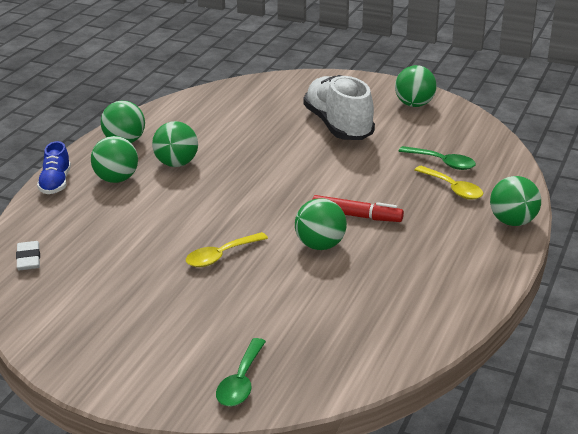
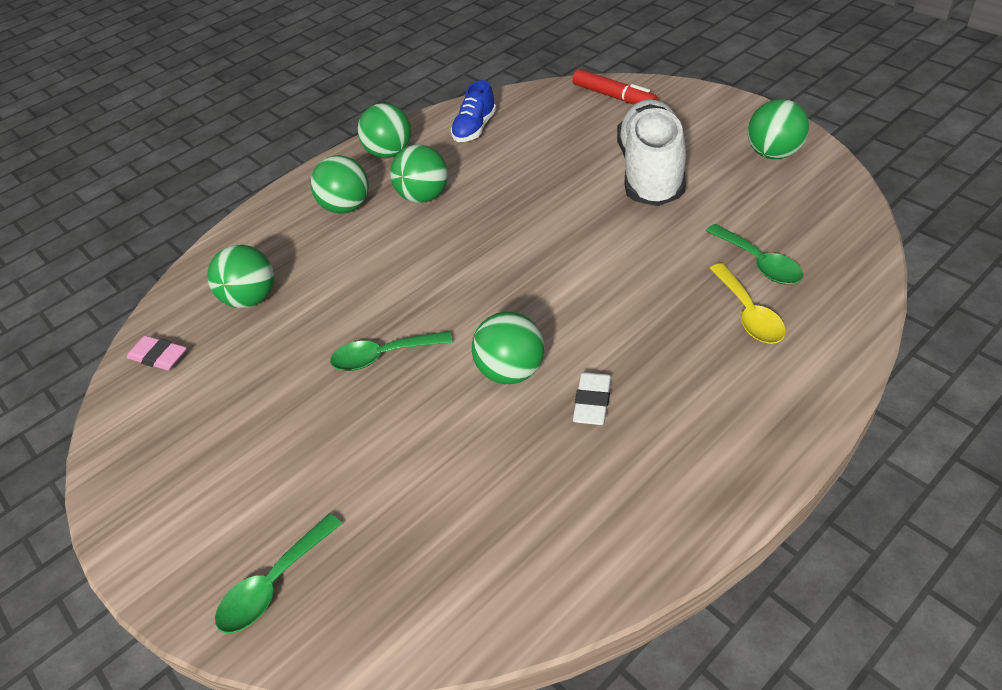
camera: 30 degrees right, 15 degrees up
white eraser [16,241,40,270] -> white eraser moved to [573,372,611,425]
blue shoe [37,141,71,194] -> blue shoe moved to [451,80,496,142]
yellow spoon [186,232,268,267] -> green spoon [330,331,453,371]
red marker [312,195,404,222] -> red marker moved to [572,69,658,104]
green ball [490,176,541,226] -> green ball moved to [208,244,274,308]
none -> pink eraser [127,336,187,370]

